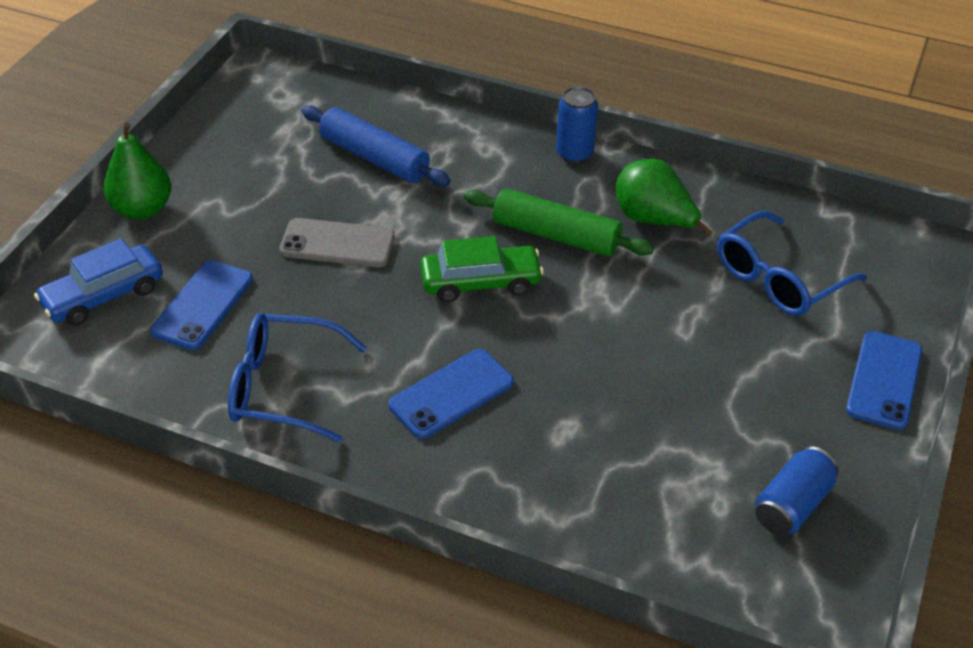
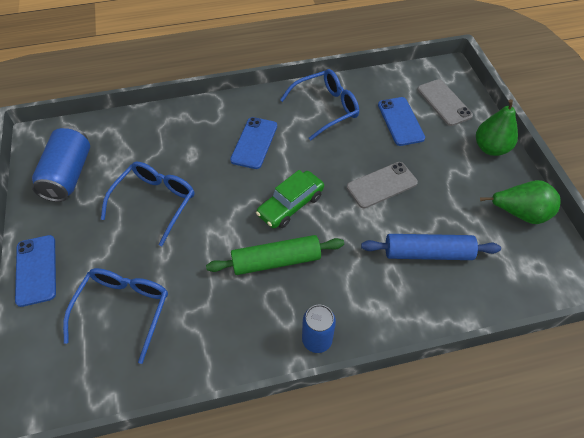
camera: 145 degrees right, 10 degrees up
blue car [34,238,163,326] -> grey phone [417,79,473,126]
green pear [616,159,713,236] -> green pear moved to [480,180,560,224]
blue can [755,447,839,535] -> blue can [32,126,90,202], size x1.51
none -> blue glasses [101,162,194,246]

